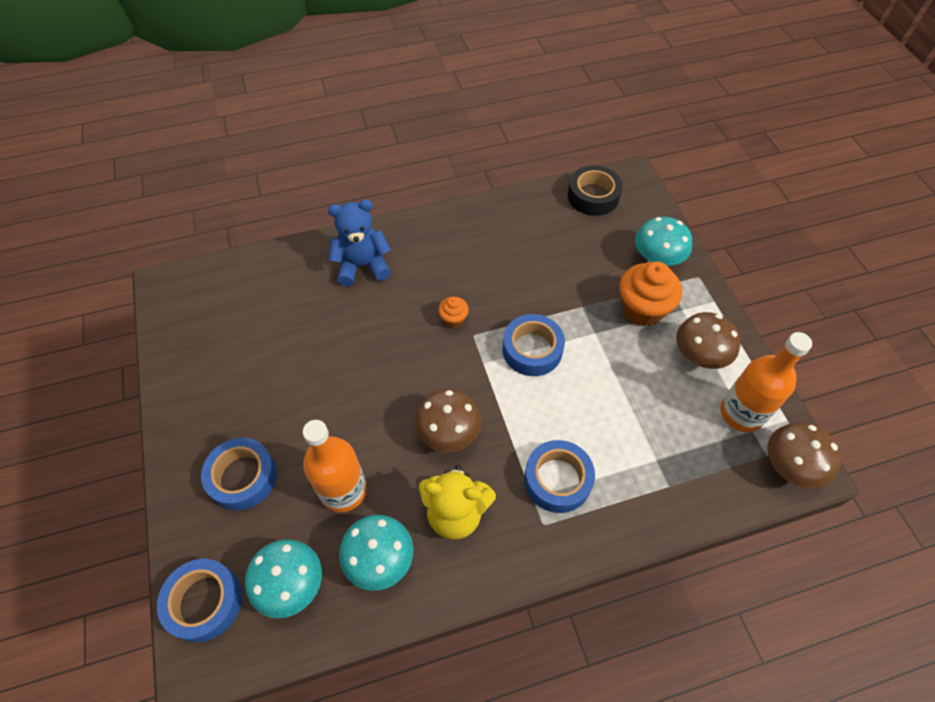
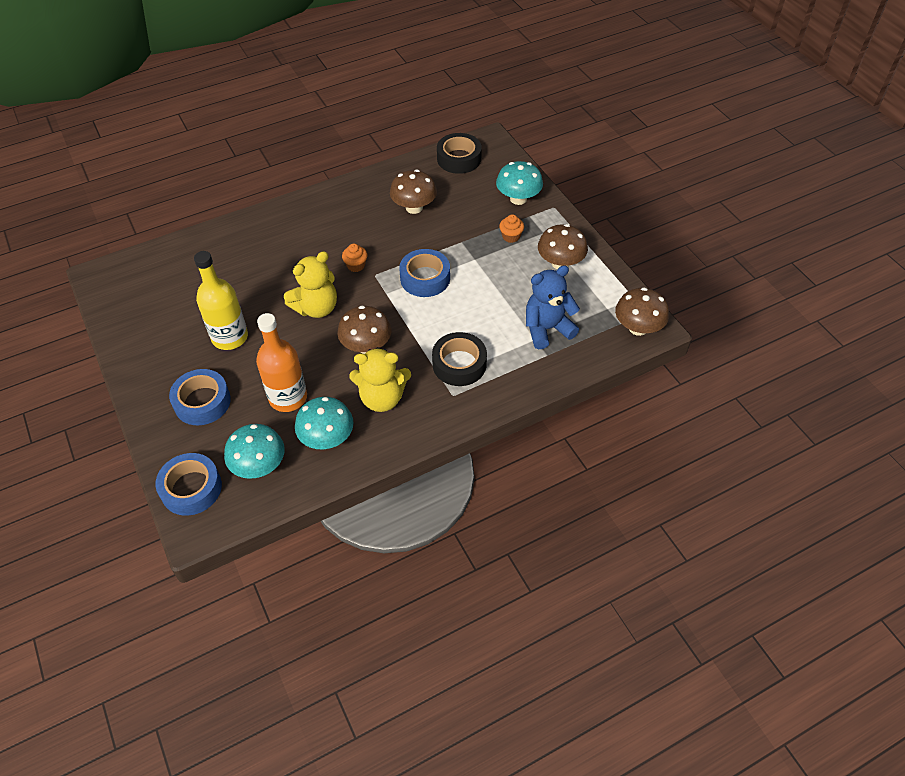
camera: 10 degrees left, 5 degrees down
blue teddy bear [328,200,391,286] -> blue teddy bear moved to [526,265,580,349]
blue tape [524,440,595,513] -> black tape [432,332,487,386]
orange cupcake [619,261,682,326] -> orange cupcake [499,214,524,243], size x0.50
orange bottle [720,332,812,432] -> none
none -> yellow bottle [194,251,248,350]
none -> yellow teddy bear [284,251,337,318]
none -> brown mushroom [390,169,437,214]

